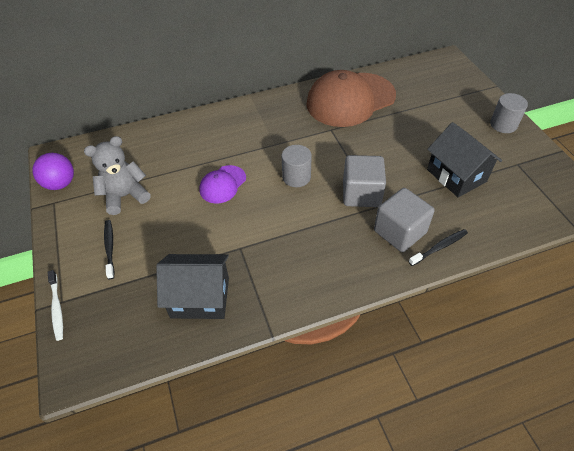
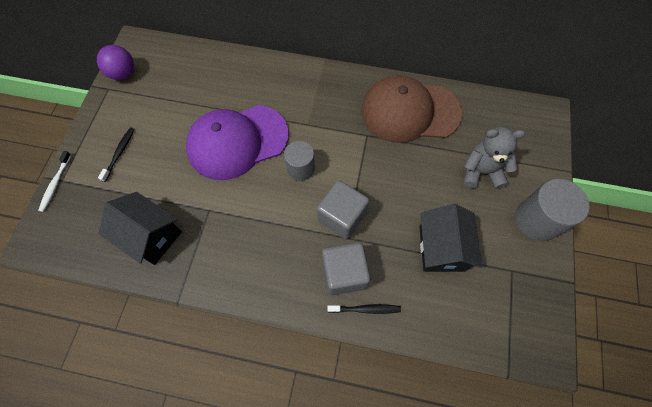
camera: 30 degrees right, 15 degrees up
grey teddy bear [84,136,151,215] -> grey teddy bear moved to [464,127,525,189]
purple cap [199,165,246,204] -> purple cap [186,105,289,180], size x2.07
grey cylinder [490,93,528,133] -> grey cylinder [515,179,590,241], size x1.53

